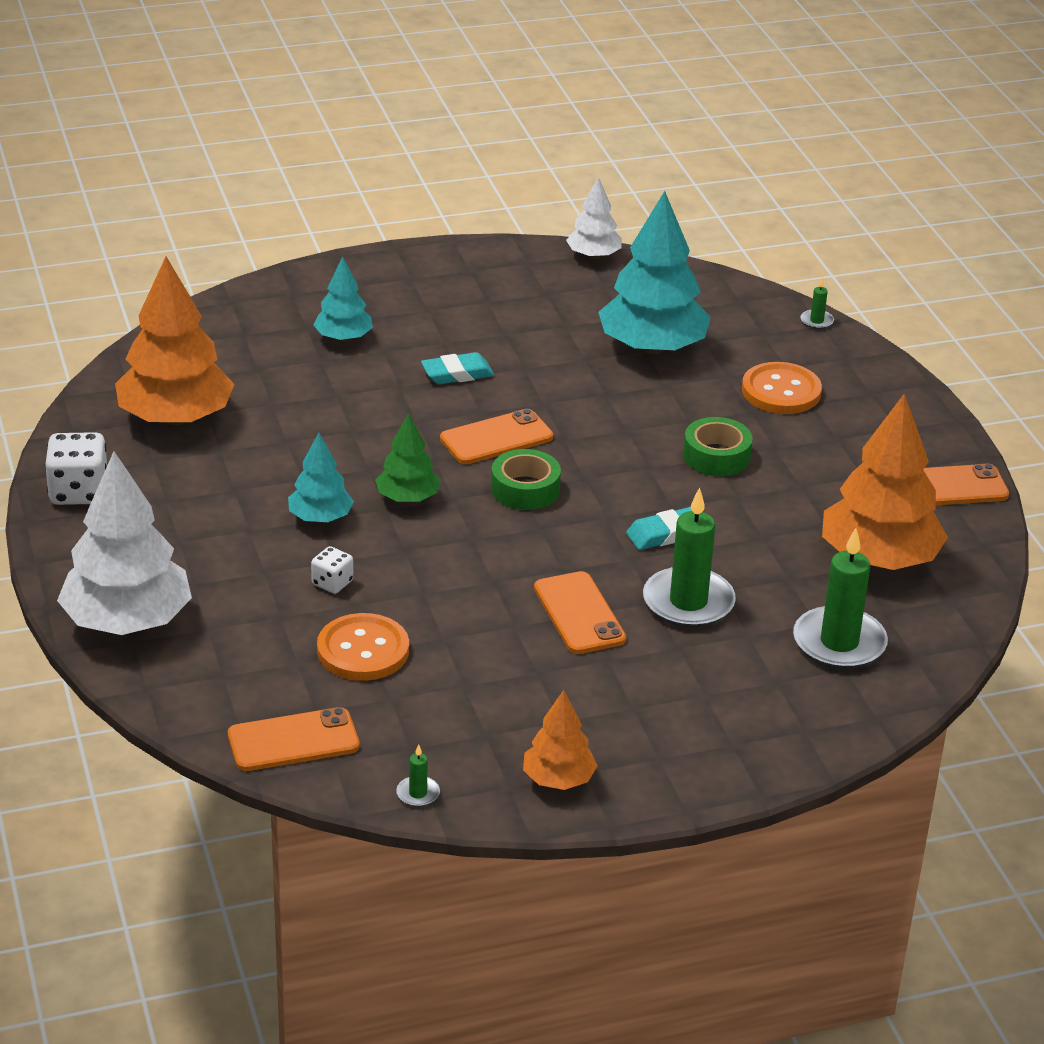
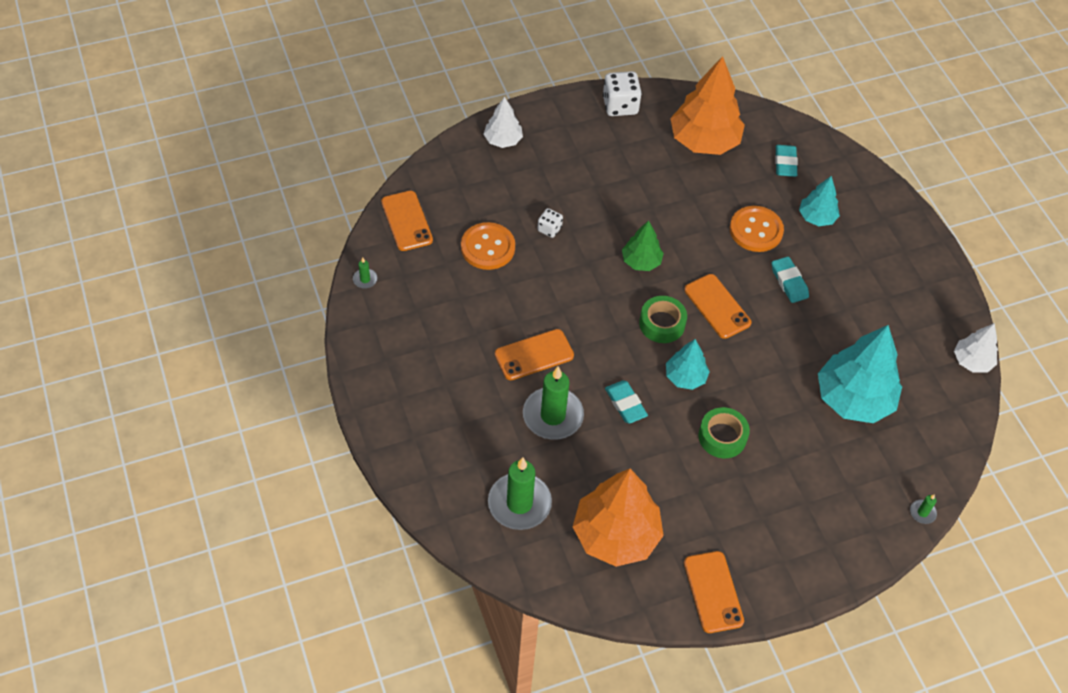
camera: 85 degrees right, 20 degrees up
white tree [57,451,192,635] -> white tree [484,97,523,148], size x0.53
turquoise tree [288,433,354,522] -> turquoise tree moved to [666,339,710,390]
orange tree [523,690,597,790] -> none
orange button [742,362,822,414] -> orange button moved to [730,206,784,252]
none -> turquoise eraser [775,145,798,177]

